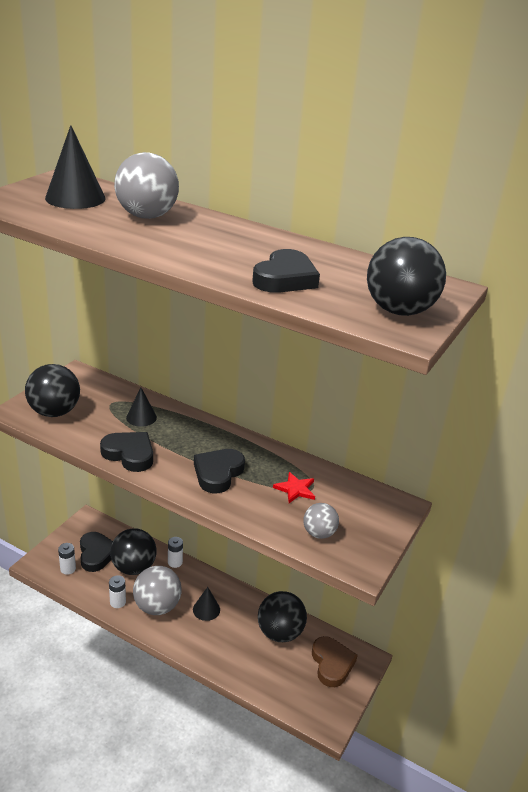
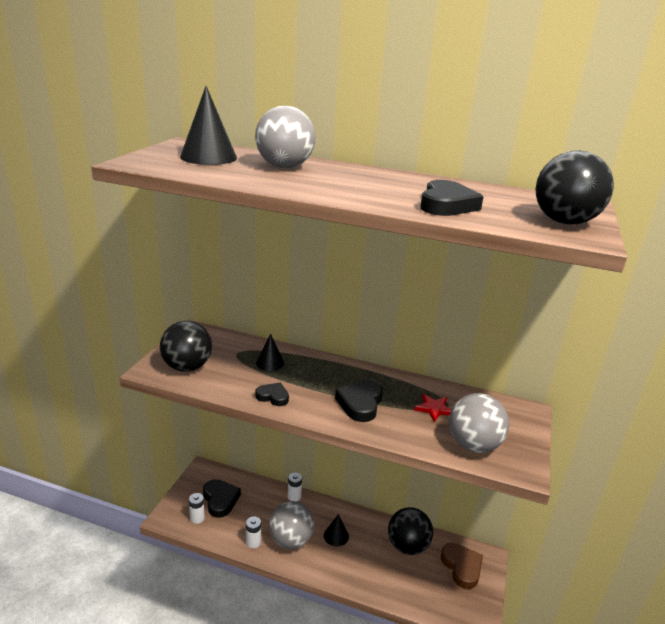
camera: 10 degrees left, 5 degrees down
black heart [100,432,153,472] -> black heart [255,383,289,406], size x0.63
black ball [110,528,157,575] -> none
grey ball [303,503,339,539] -> grey ball [449,393,509,453], size x1.76

